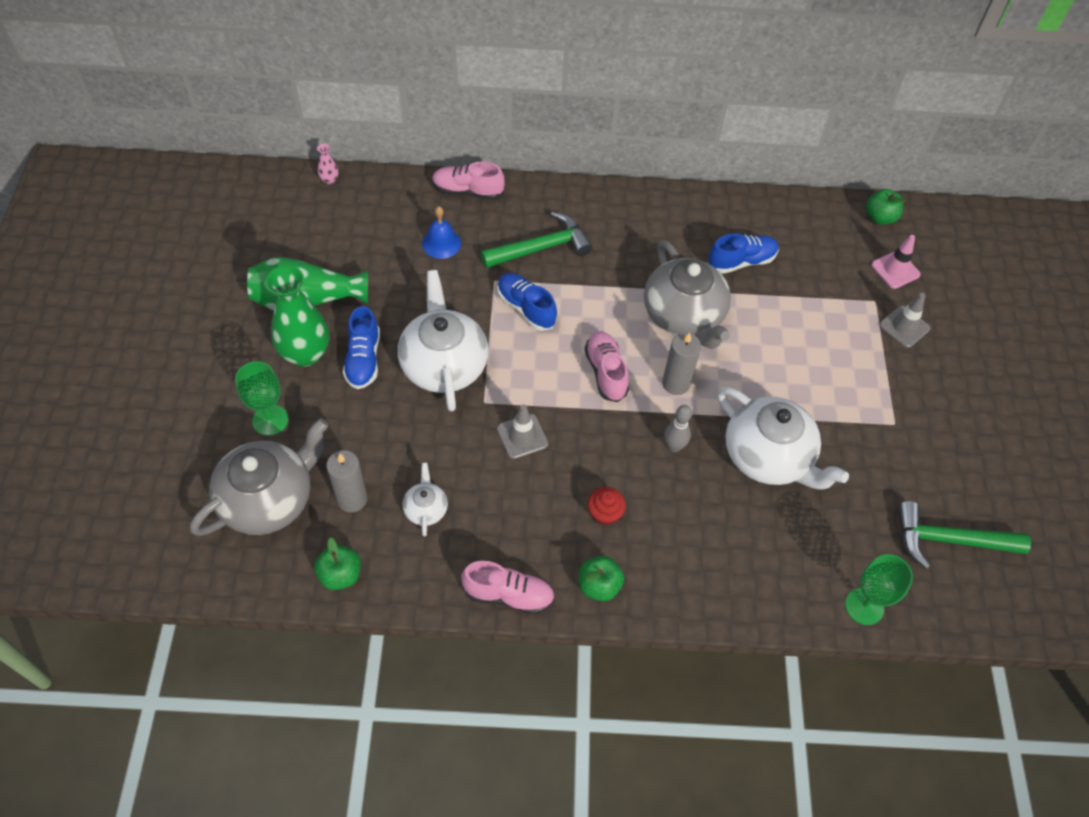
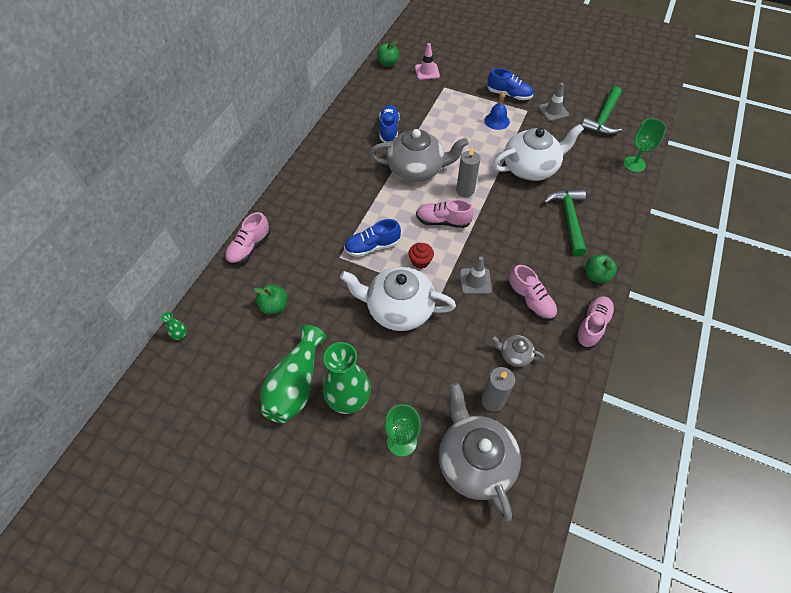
camera: 65 degrees left, 0 degrees up
green apple [314,537,361,590] -> green apple moved to [254,285,287,315]
pink vase [317,143,338,184] -> green vase [161,312,187,340]
blue shoe [343,306,380,389] -> blue shoe moved to [487,68,533,100]
white teapot [402,463,448,537] -> grey teapot [491,335,545,367]
blue bell [422,206,461,259] -> blue bell moved to [484,92,510,130]
green hammer [481,212,593,268] -> green hammer moved to [543,189,586,257]
red cupcake [588,487,626,526] -> red cupcake moved to [408,243,434,269]
grey bowling pin [664,405,692,452] -> none
grey traffic cone [879,293,930,348] -> grey traffic cone moved to [539,83,569,121]
none -> pink shoe [508,265,557,321]

